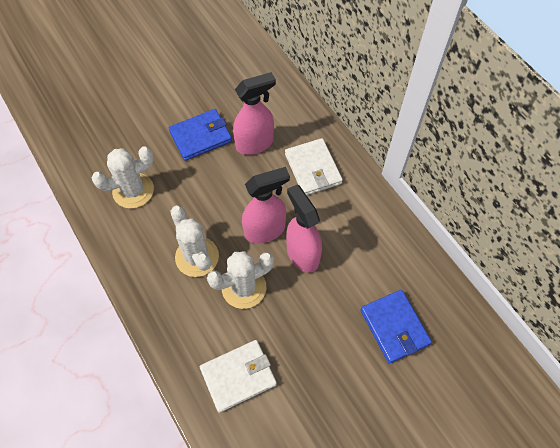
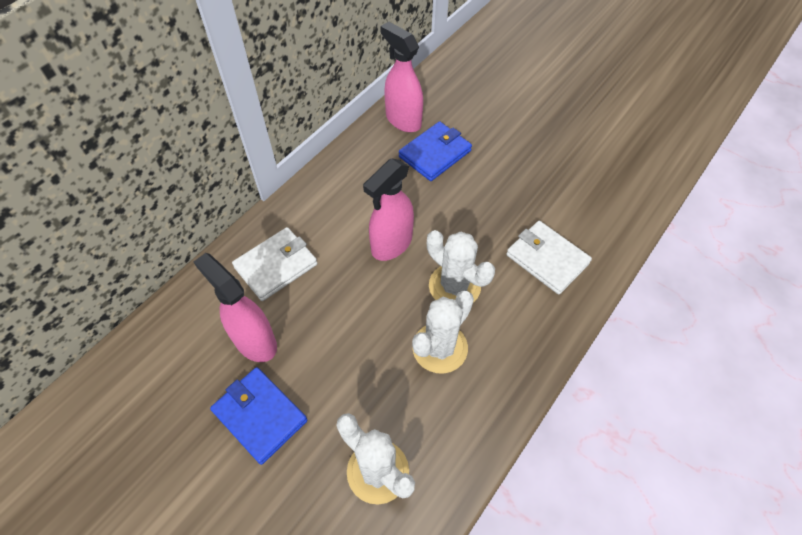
camera: 110 degrees left, 5 degrees down
pink spray bottle [242,167,290,243] -> pink spray bottle moved to [380,22,423,132]

